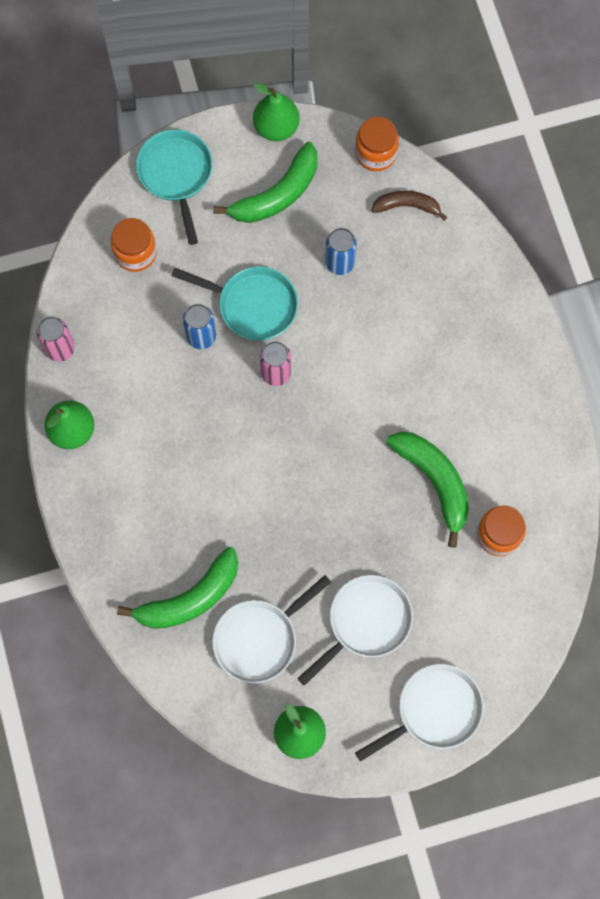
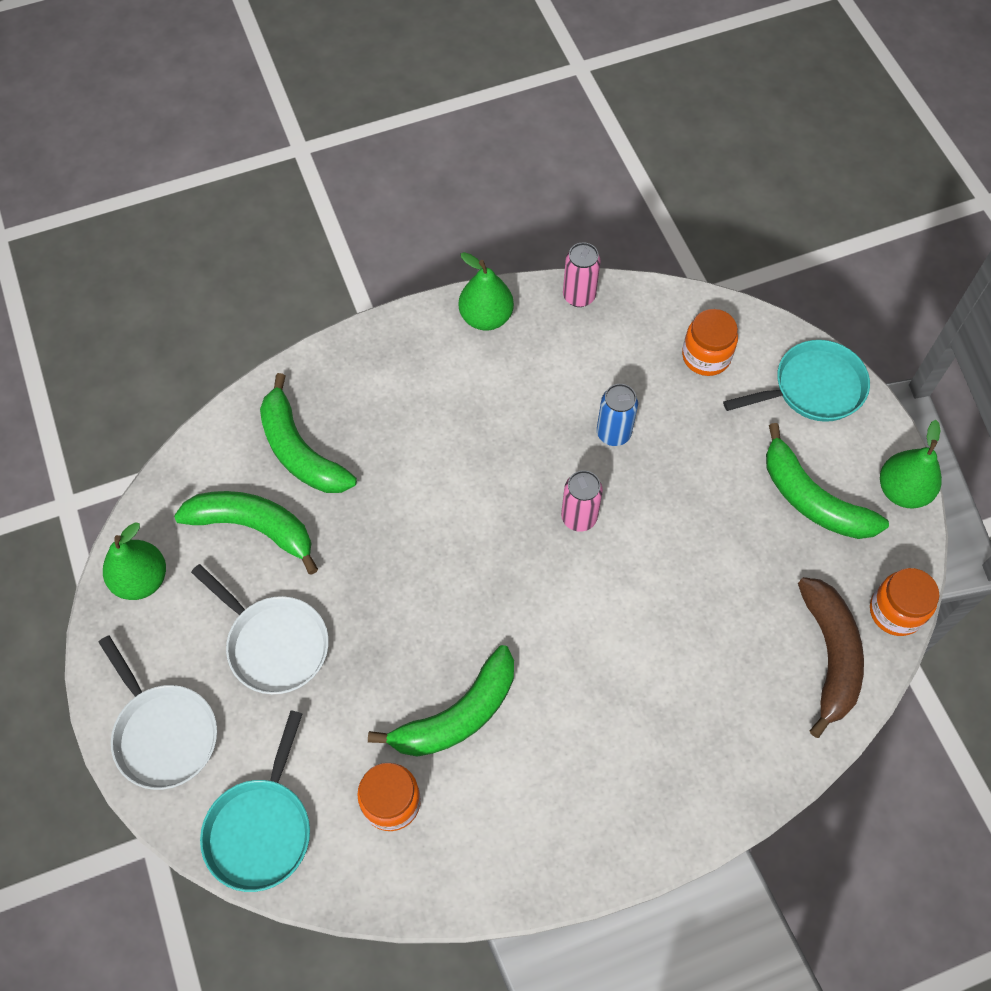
camera: 85 degrees right, 10 degrees down
turquoise pan [171,266,298,341] -> turquoise pan moved to [200,710,310,892]
white pan [212,575,331,683] -> green banana [174,491,318,575]
blue can [325,228,357,275] -> none
brown banana [371,191,447,221] -> brown banana [798,577,864,738], size x1.64

